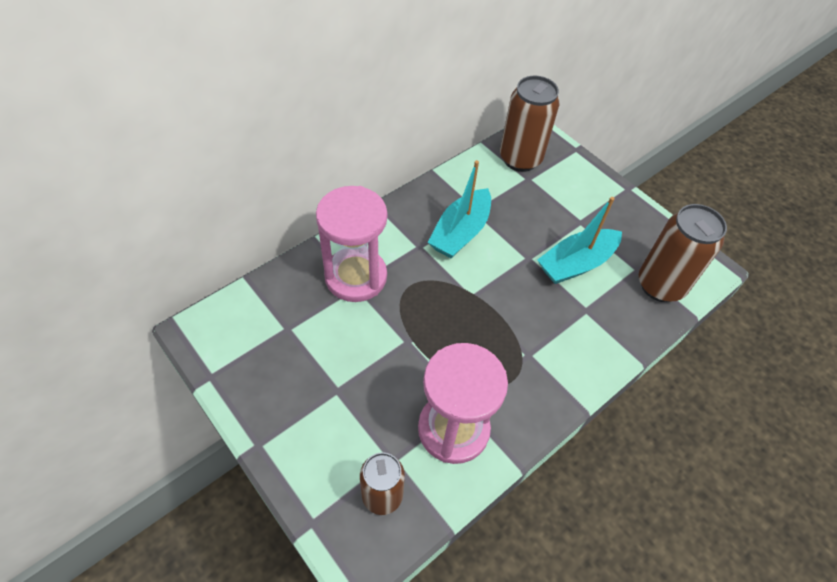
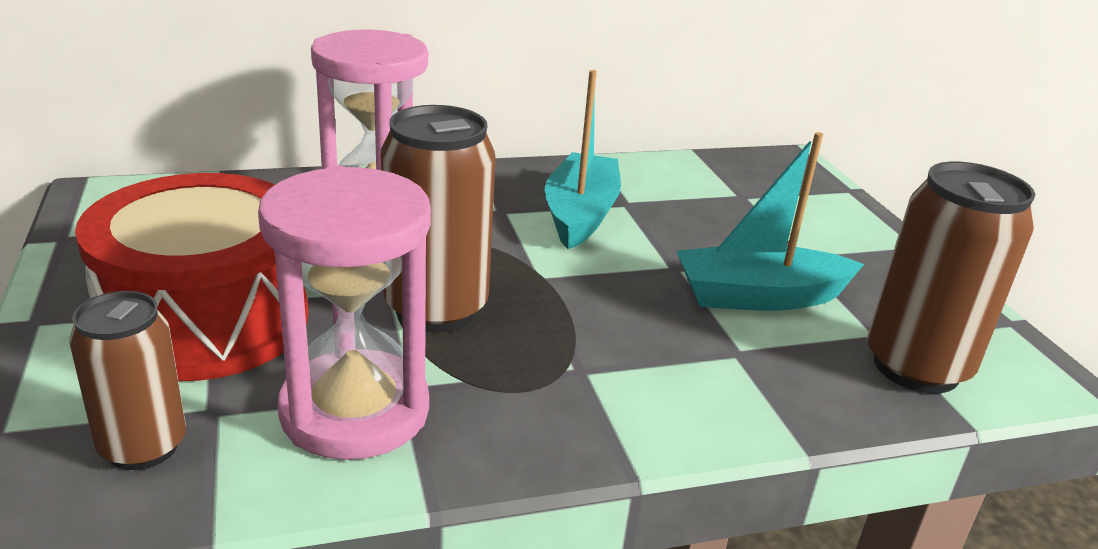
camera: 25 degrees right, 25 degrees down
turquoise boat [428,160,491,258] -> turquoise boat turned 135 degrees clockwise [545,70,621,249]
brown can [500,76,559,172] -> brown can moved to [381,105,495,332]
none -> red drum [75,173,308,381]

